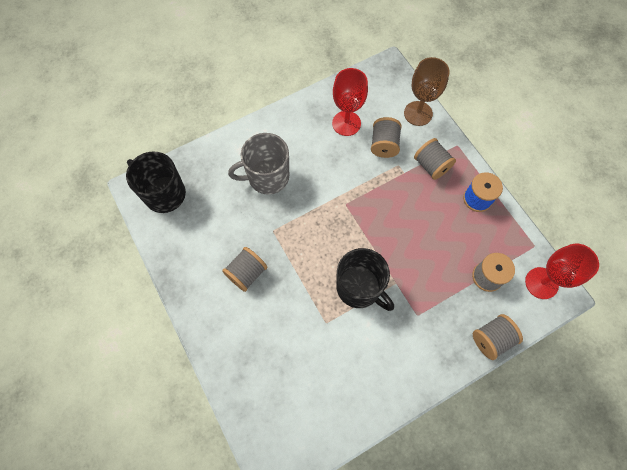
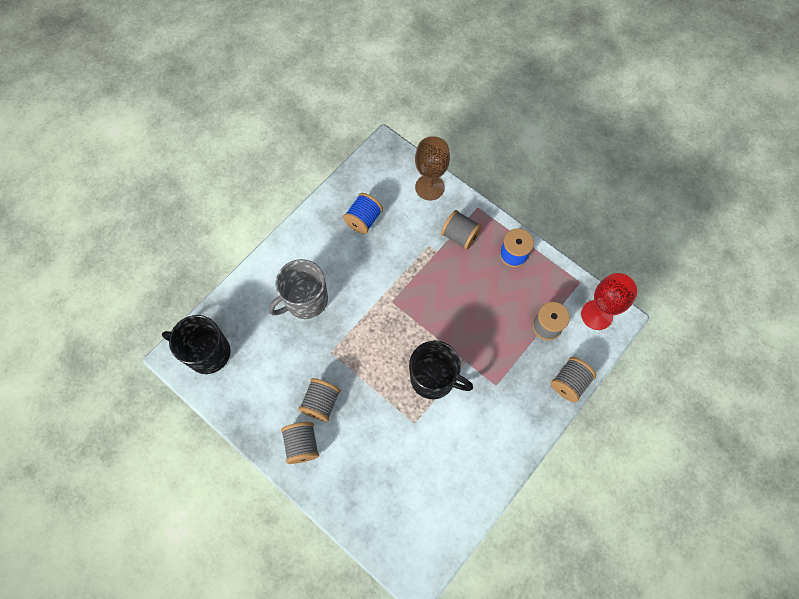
camera: 20 degrees left, 0 degrees up
red goblet [332,68,368,136] -> blue spool [343,193,383,234]
grey spool [371,117,402,158] -> grey spool moved to [281,422,319,464]

